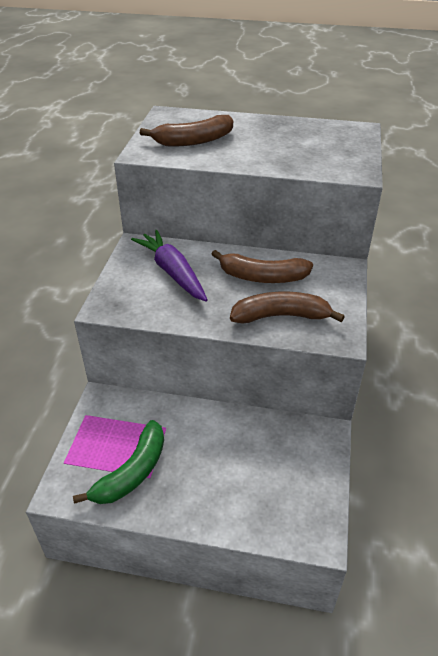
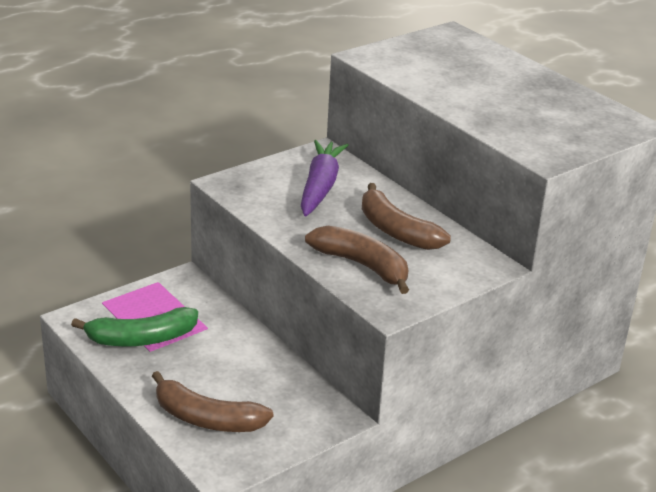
camera: 40 degrees right, 10 degrees down
brown banana [140,115,233,147] -> brown banana moved to [152,371,274,432]

